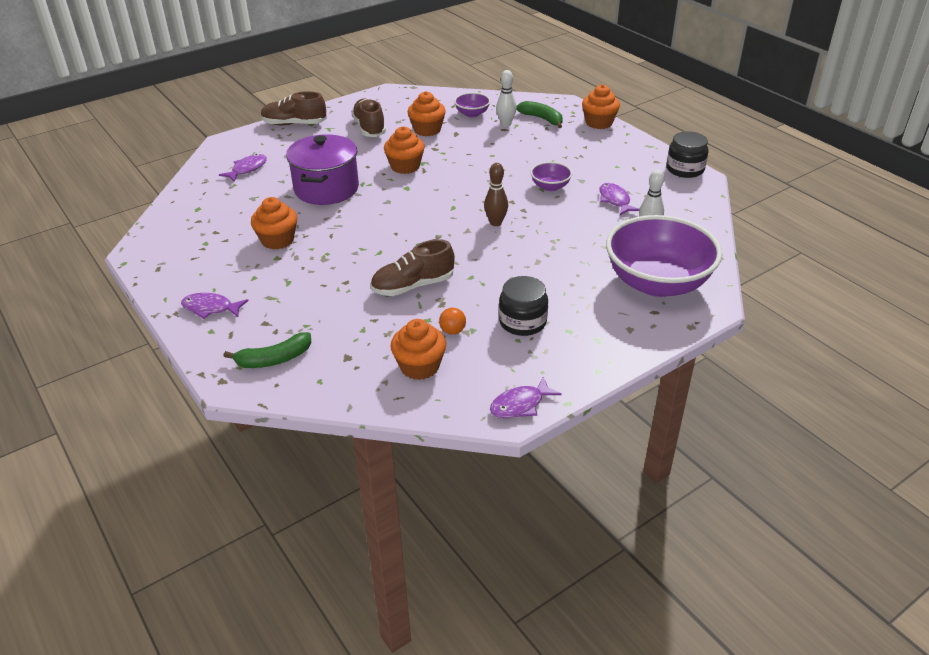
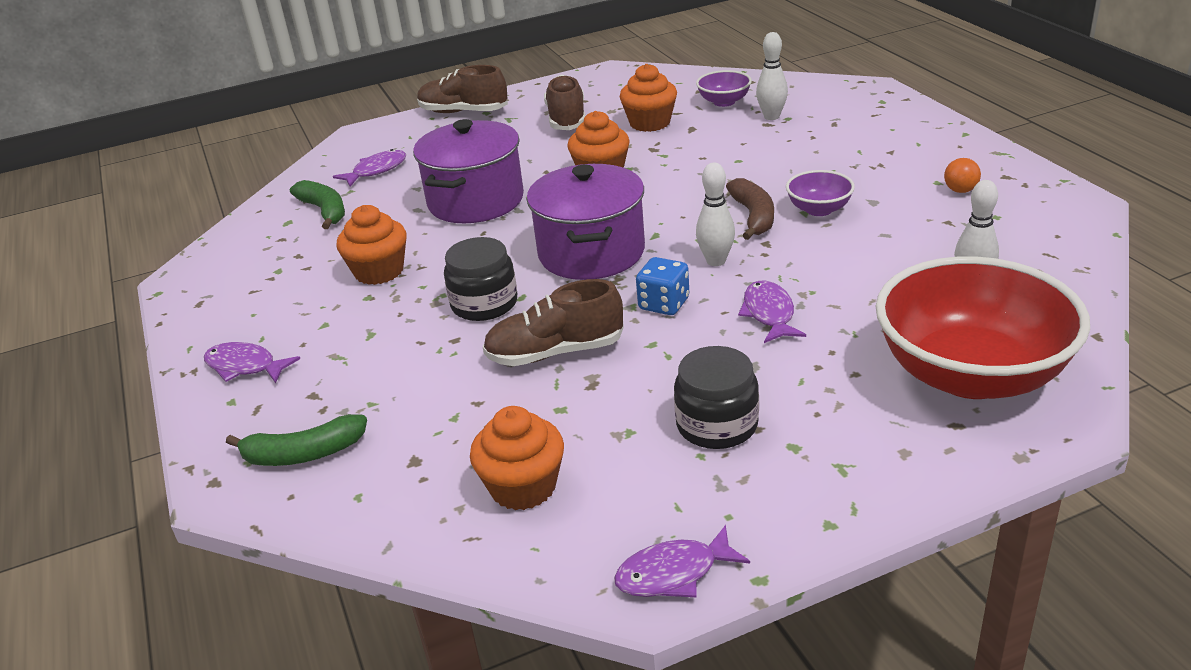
camera: 15 degrees right, 5 degrees down
orange ball [439,308,466,334] -> orange ball moved to [944,158,981,193]
brown bowling pin [484,163,508,226] -> white bowling pin [696,163,735,266]
green banana [516,101,563,128] -> green banana moved to [290,180,345,229]
orange cupcake [582,84,620,129] -> none
purple fish [600,183,640,215] -> purple fish moved to [738,281,806,343]
purple bowl [606,215,722,297] -> red bowl [876,256,1090,399]
black jar [667,131,708,178] -> black jar moved to [444,237,517,321]
none -> purple pot [527,164,645,280]
none -> blue dice [636,257,689,315]
none -> brown banana [726,178,774,240]

